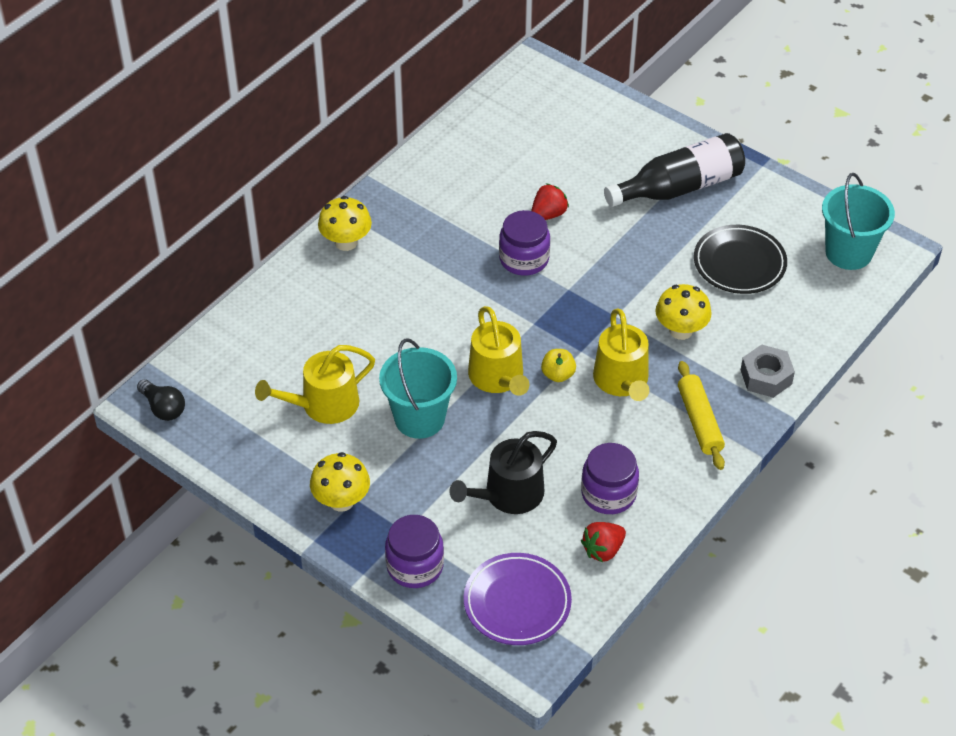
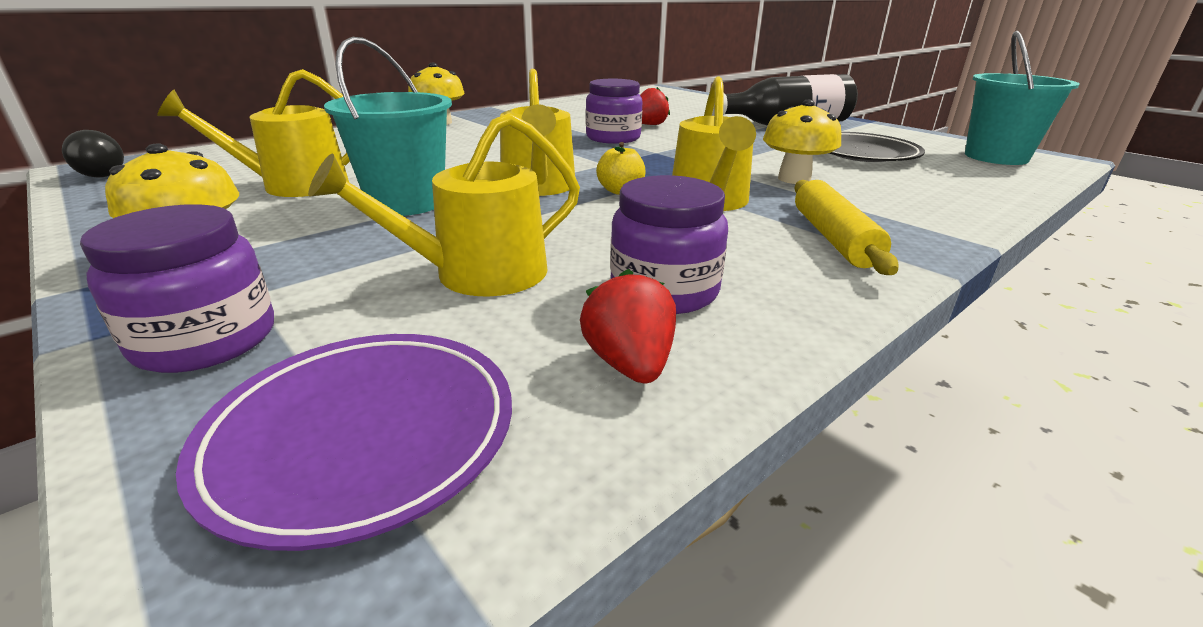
camera: 10 degrees right, 20 degrees down
black watering can [449,431,557,514] -> yellow watering can [308,113,580,297]
red strawberry [581,522,626,563] -> red strawberry turned 105 degrees clockwise [580,269,676,383]
grey nut [741,344,795,398] -> none

